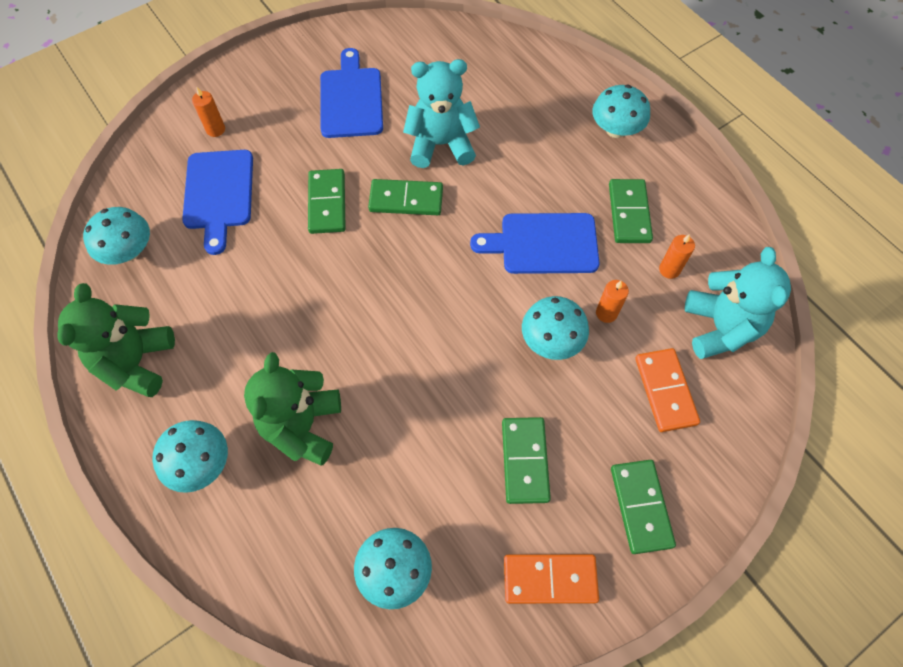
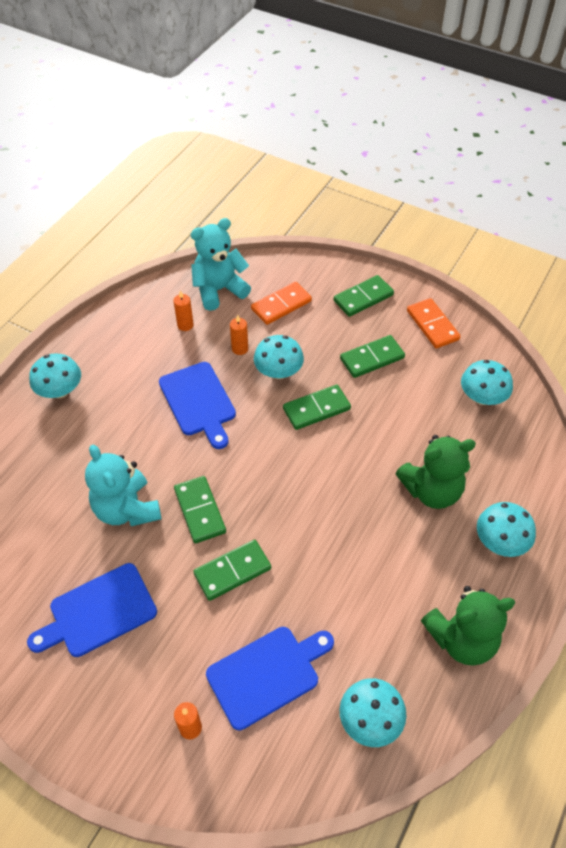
camera: 115 degrees left, 10 degrees down
green domino [609,179,653,243] -> green domino moved to [283,385,351,430]

